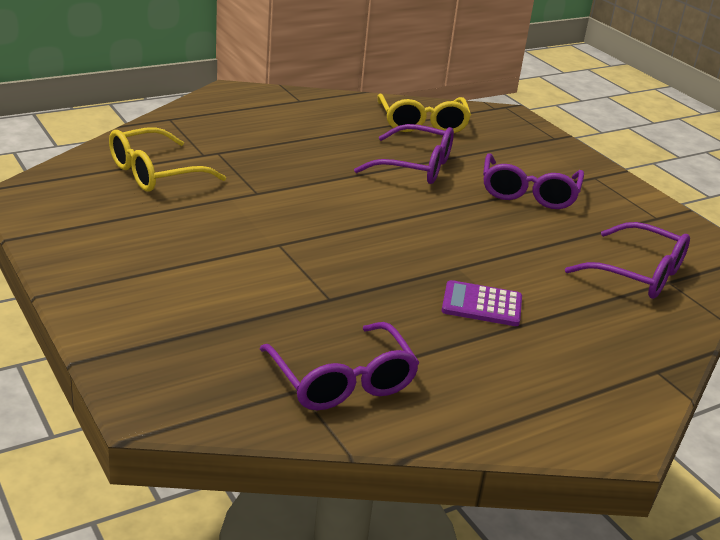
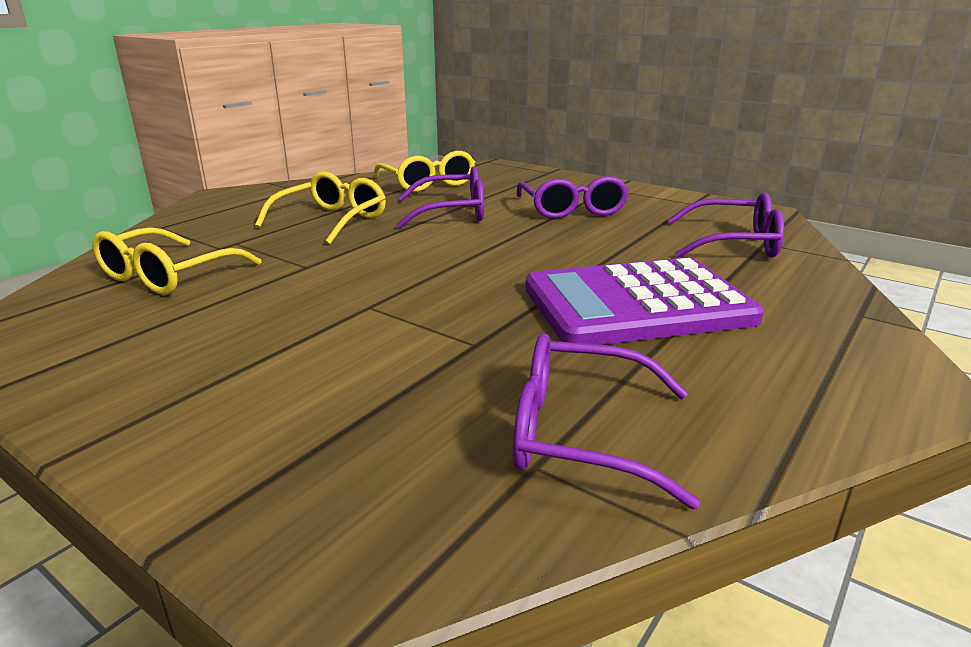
camera: 20 degrees left, 5 degrees down
purple glasses [260,322,420,410] -> purple glasses turned 150 degrees clockwise [513,333,700,509]
purple calculator [441,280,522,326] -> purple calculator [525,257,763,345], size x2.17
none -> yellow glasses [255,172,386,244]

